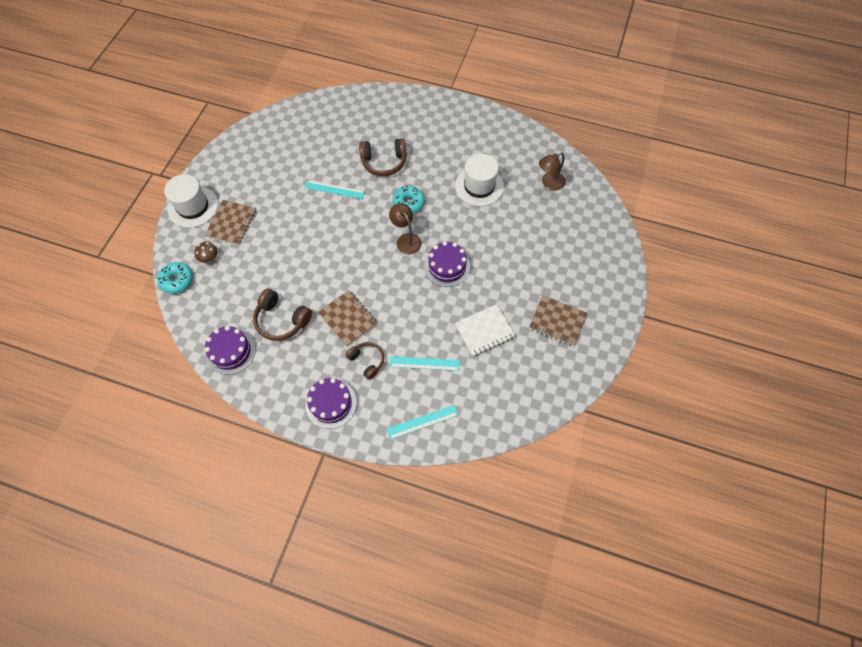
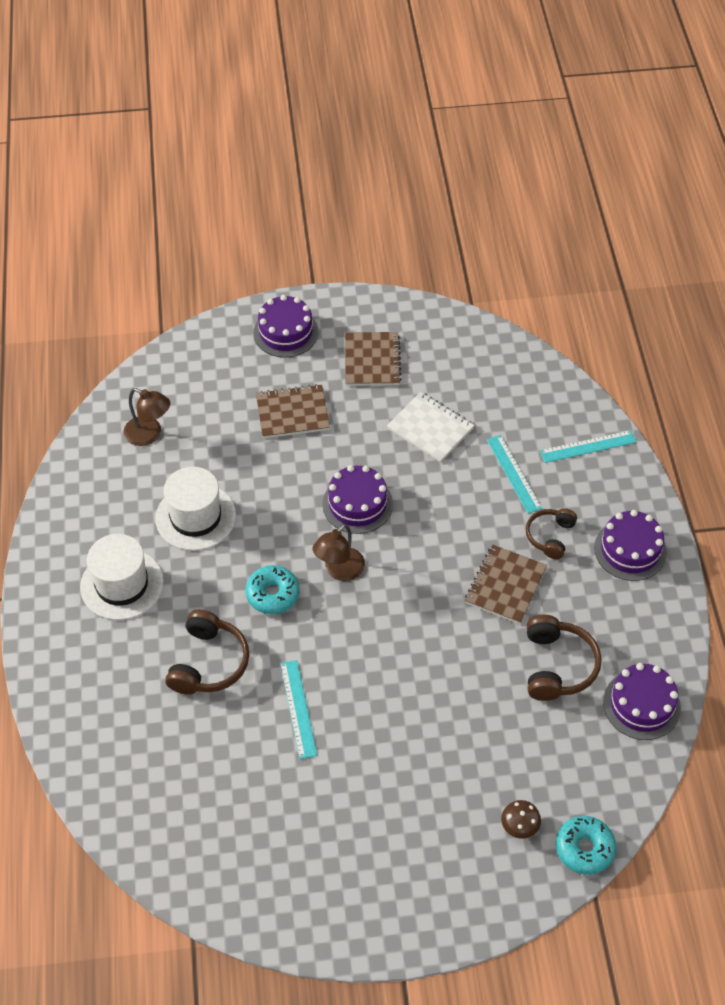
camera: 115 degrees left, 10 degrees down
white hat [164,174,218,228] -> white hat moved to [80,534,164,620]
brown notebook [205,200,256,245] -> brown notebook moved to [256,384,330,438]
brown headphones [359,138,407,176] -> brown headphones turned 45 degrees clockwise [165,609,249,695]
turquoise ruler [387,405,458,440] -> turquoise ruler turned 60 degrees counterclockwise [540,430,636,463]
none -> purple cake [253,295,318,358]

